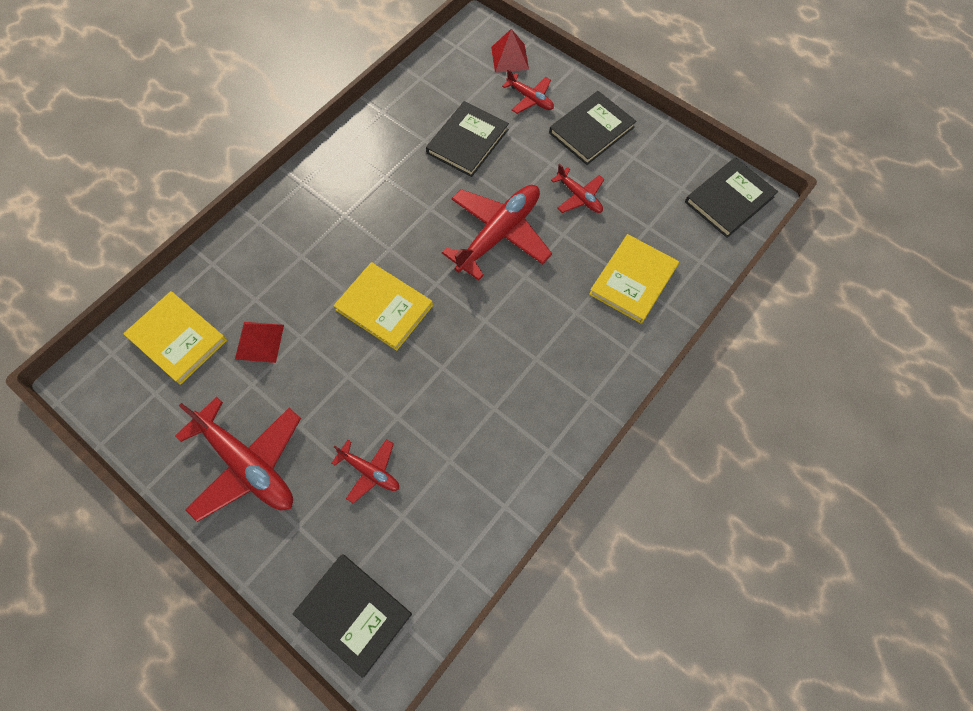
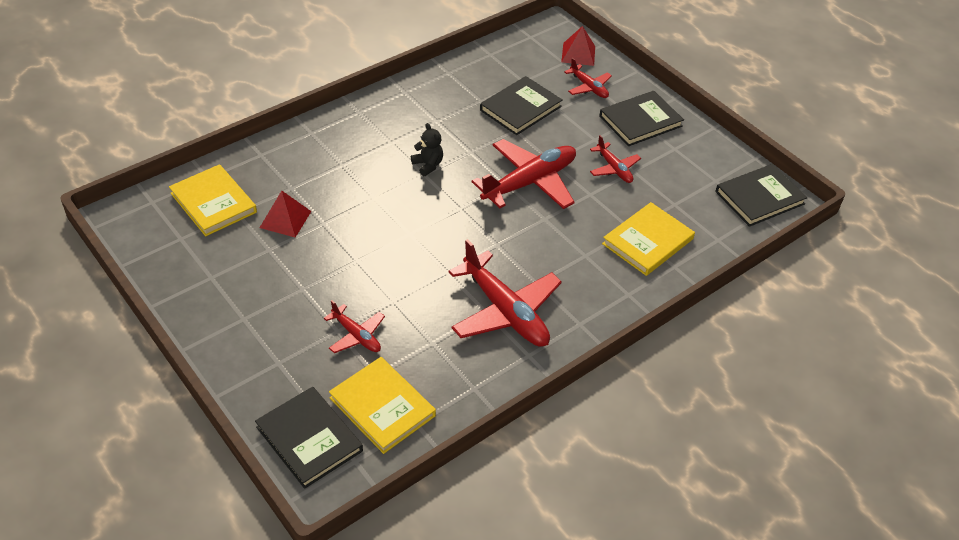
camera: 10 degrees right, 20 degrees down
red plane [175,397,301,522] -> red plane moved to [448,239,562,347]
yellow book [334,262,433,351] -> yellow book moved to [329,357,436,454]
none -> black teddy bear [411,123,443,176]

